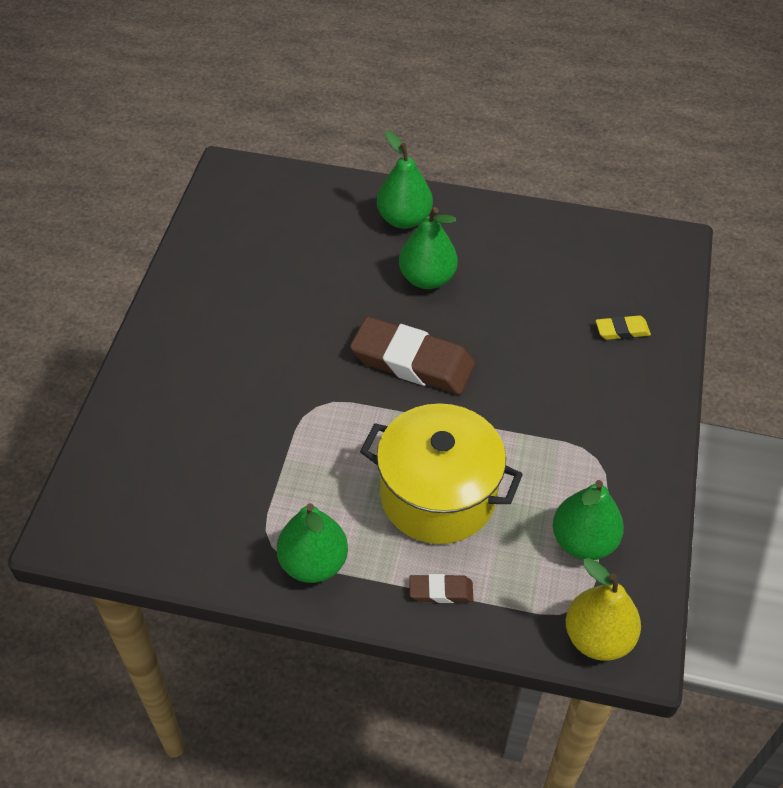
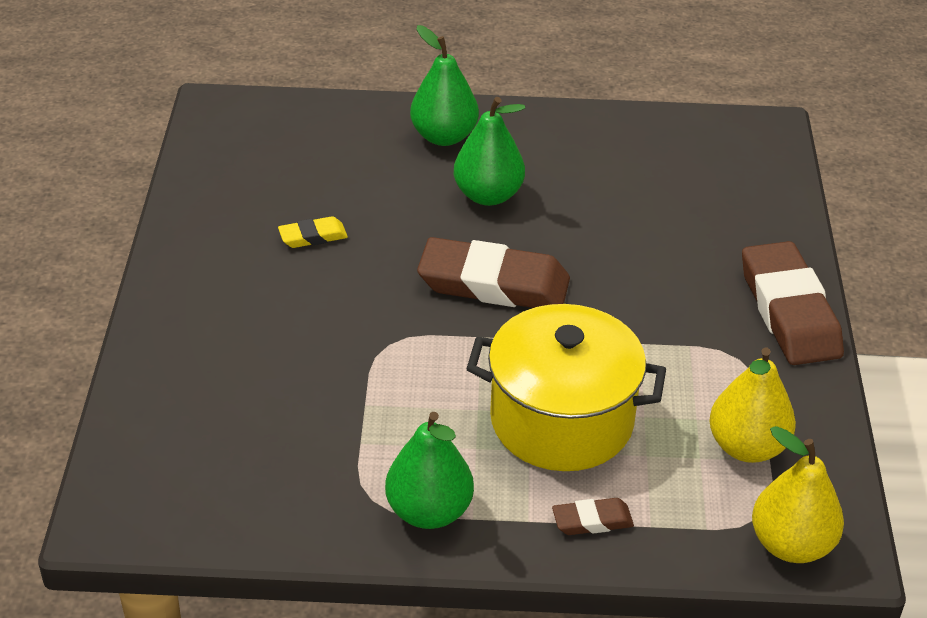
camera: 10 degrees left, 10 degrees down
green pear [553,480,624,560] -> yellow pear [709,348,796,463]
yellow eraser [596,315,651,340] -> yellow eraser moved to [278,216,348,248]
none -> brown eraser [742,241,844,365]

